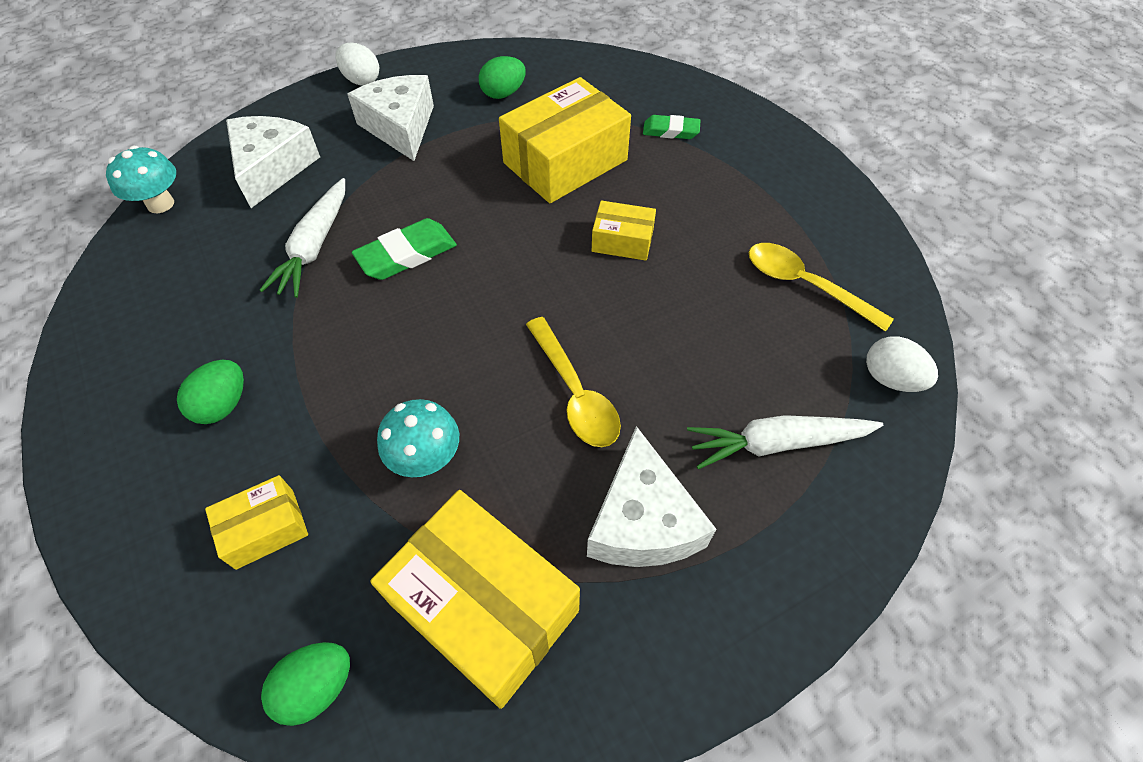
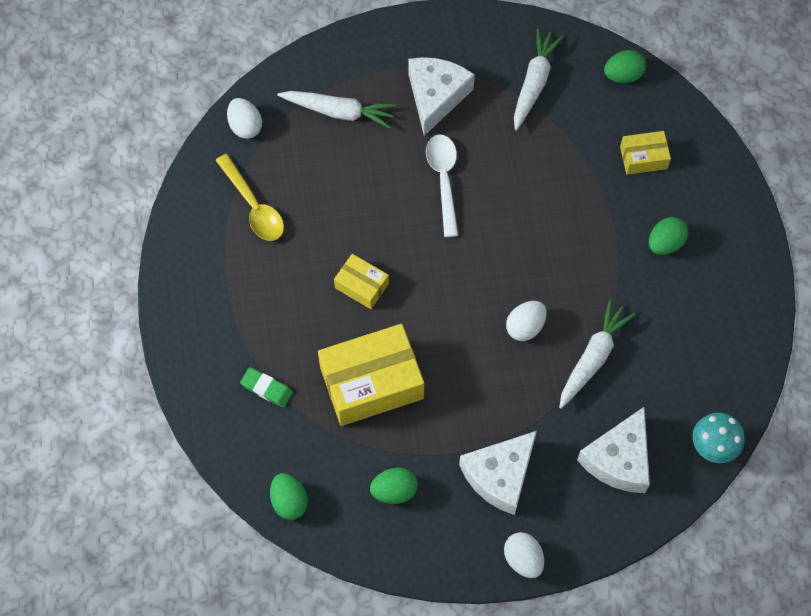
camera: 160 degrees left, 10 degrees up
white cheese [348,75,434,161] -> white cheese turned 45 degrees clockwise [459,431,537,515]
green eraser [352,218,457,280] -> white egg [506,301,547,341]
yellow box [370,490,580,709] -> white carrot [514,29,563,130]
turquoise mushroom [377,399,459,477] -> none
yellow spoon [526,317,621,447] -> white spoon [426,135,458,237]
none -> green egg [270,473,308,520]

